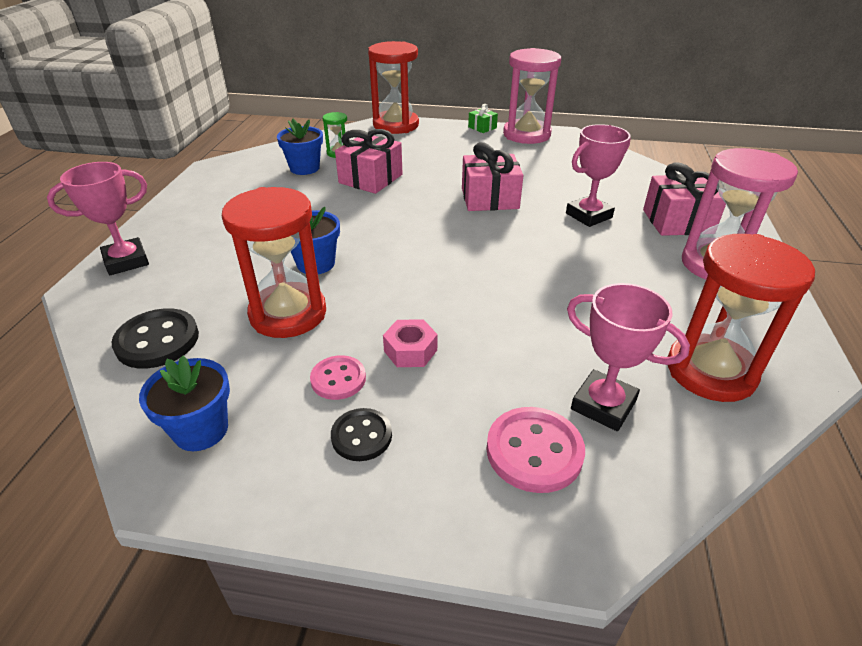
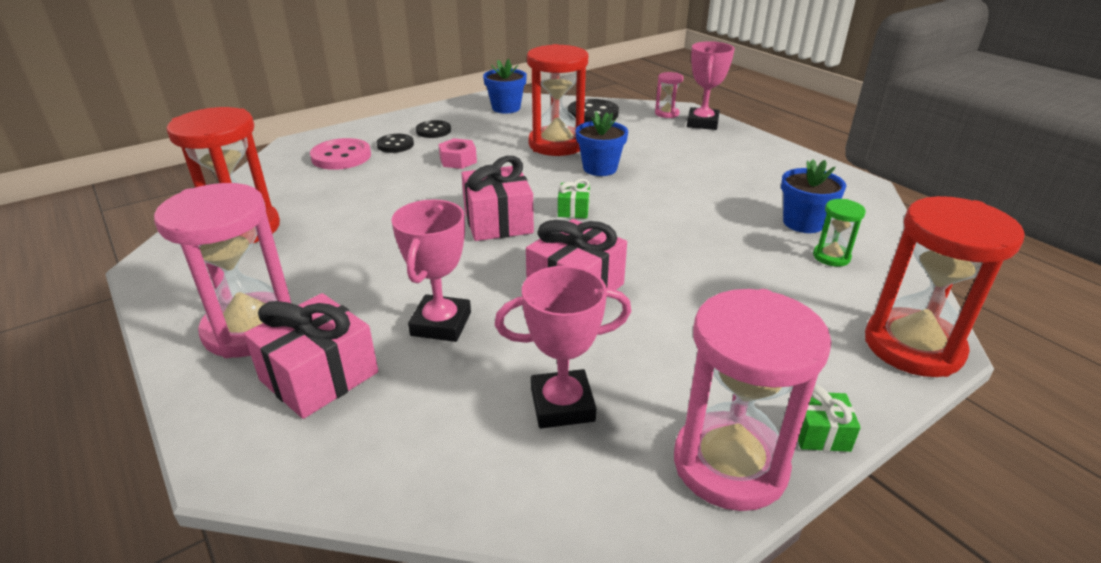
camera: 135 degrees right, 5 degrees down
pink button [310,355,366,400] -> none
pink gift [335,129,403,194] -> pink gift moved to [461,156,534,241]
pink trophy [567,283,690,431] -> pink trophy moved to [495,266,631,428]
none -> black button [376,134,414,153]
none -> green gift [558,179,590,219]
none -> pink hourglass [655,72,684,118]

